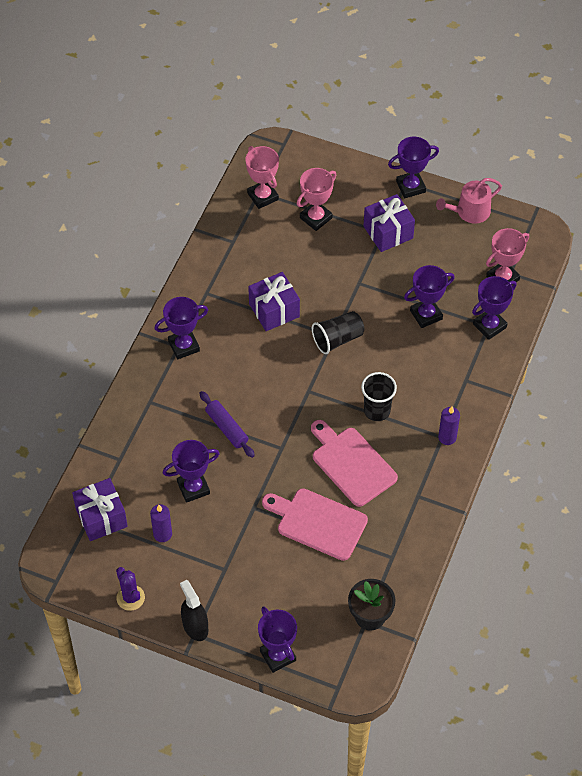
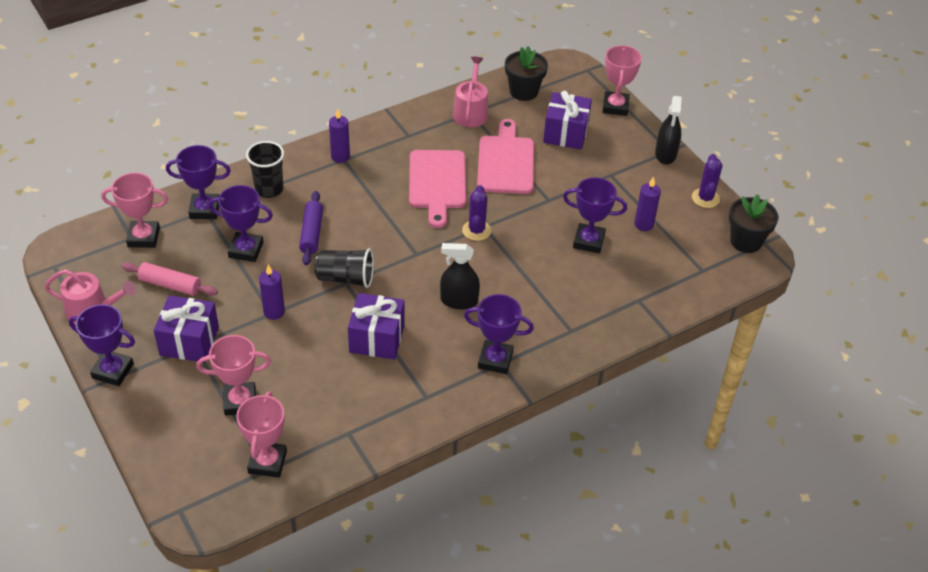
camera: 145 degrees left, 10 degrees down
purple gift [72,478,128,541] -> purple gift moved to [543,91,592,150]
purple rolling pin [199,391,255,458] -> purple rolling pin moved to [299,191,323,265]
purple trophy [258,606,297,673] -> pink trophy [603,45,642,116]
pink cutting board [262,488,368,561] -> pink cutting board turned 150 degrees counterclockwise [477,119,534,194]
black cup [361,372,397,421] -> black cup moved to [246,141,284,198]
none -> pink rolling pin [122,262,218,296]
none -> purple candle [259,264,285,320]
none -> black spray bottle [440,243,480,310]
none -> pink watering can [453,57,488,127]
none -> purple cactus [462,185,491,241]
none -> black flower pot [729,194,778,253]

